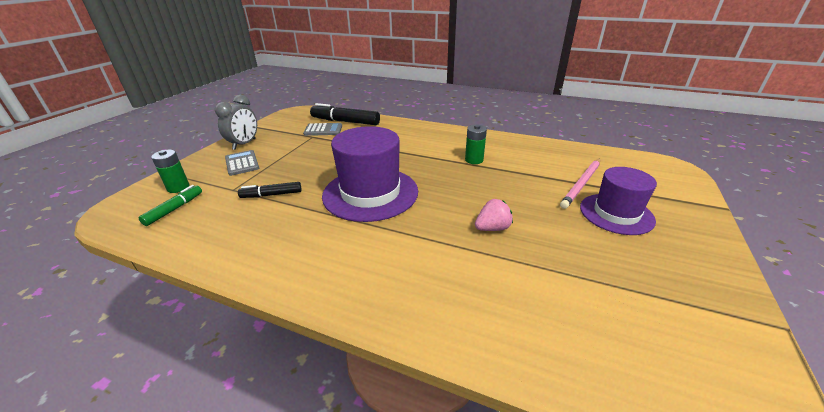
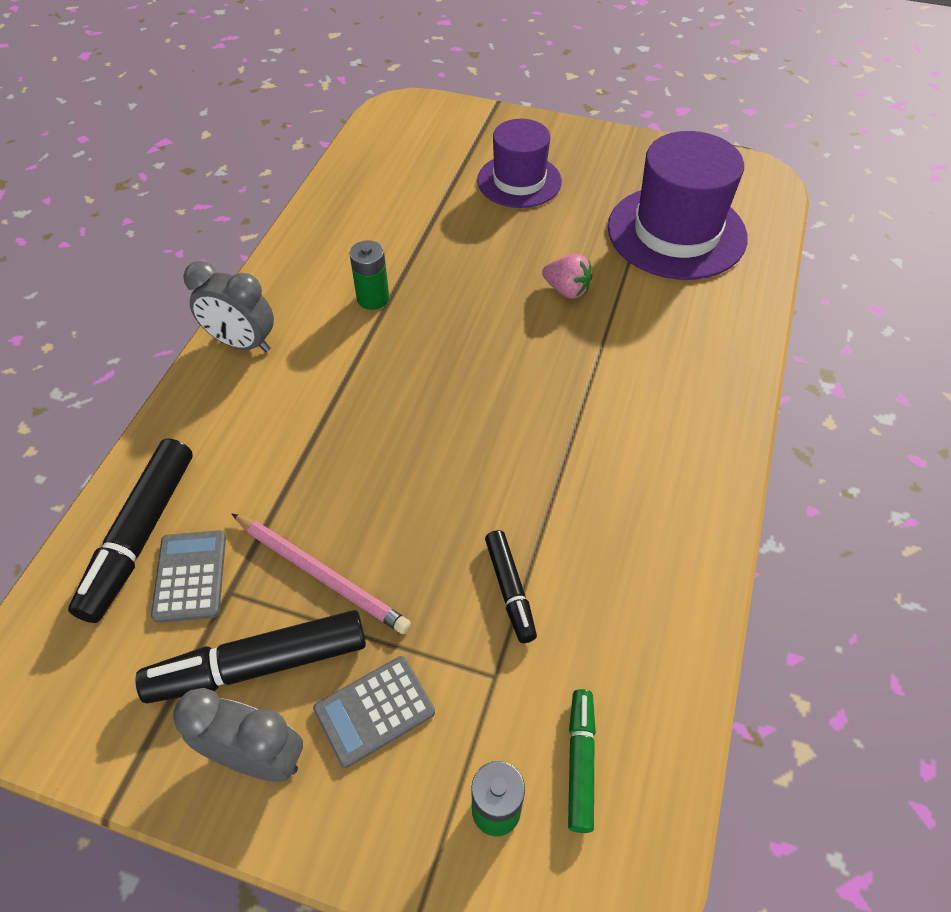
camera: 95 degrees left, 20 degrees up
green marker [138,185,202,226] -> green marker turned 75 degrees clockwise [568,689,596,833]
purple hat [322,126,418,222] -> purple hat moved to [608,131,748,280]
pink strawberry [475,199,513,231] -> pink strawberry turned 150 degrees clockwise [542,254,592,299]
pink pencil [560,159,600,209] -> pink pencil moved to [232,514,411,634]
none -> black marker [136,610,366,703]
none -> grey clock [183,261,274,352]

